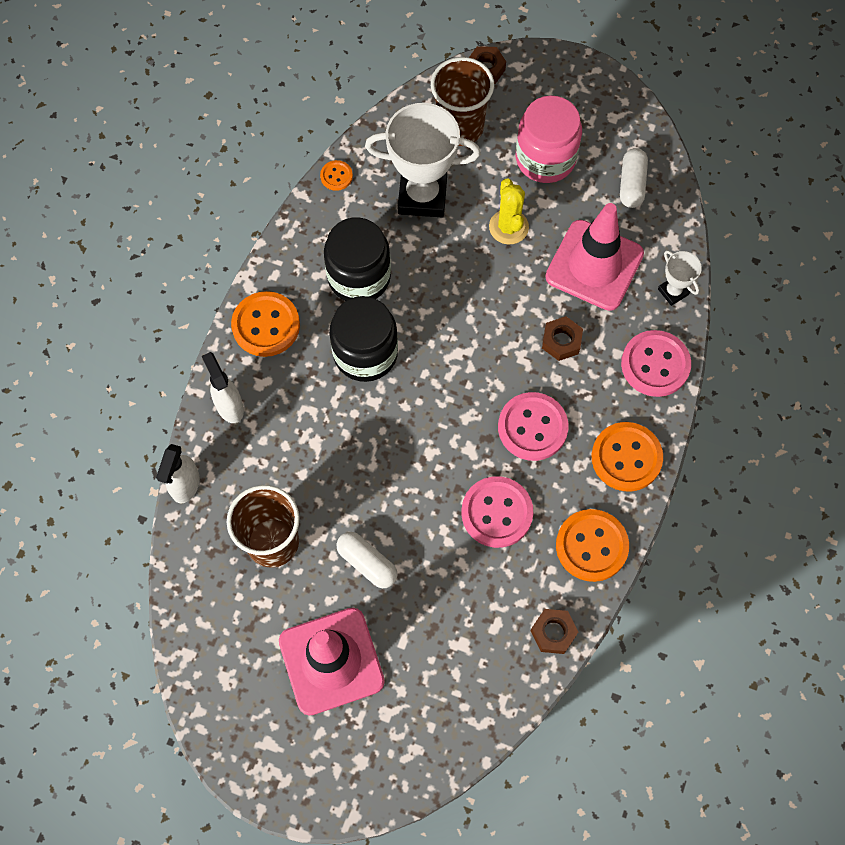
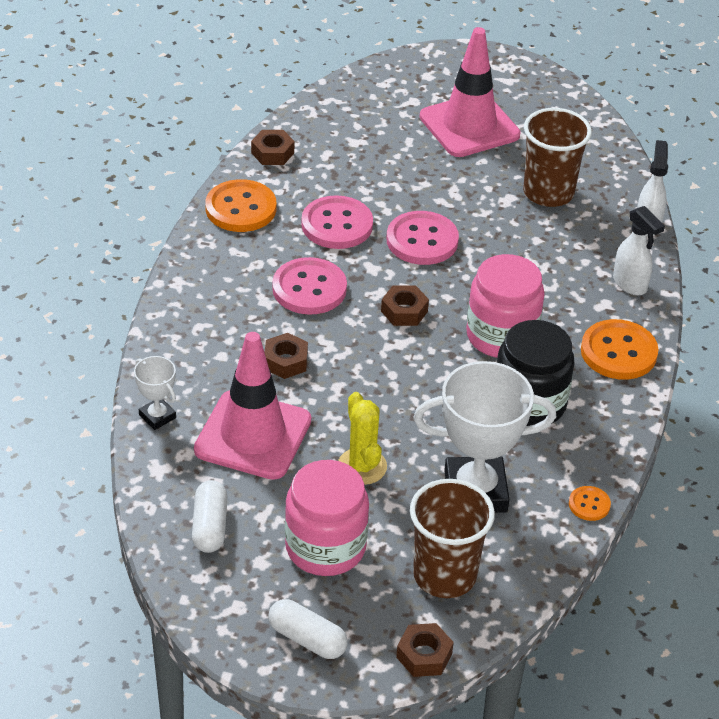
camera: 170 degrees right, 25 degrees down
black jar [329,296,398,382] -> pink jar [466,254,545,358]
white capsule [337,532,397,588] -> white capsule moved to [268,599,348,659]
orange button [592,422,663,492] -> none
pink button [621,330,691,397] -> pink button moved to [386,211,459,265]
none -> brown nut [381,285,429,326]

